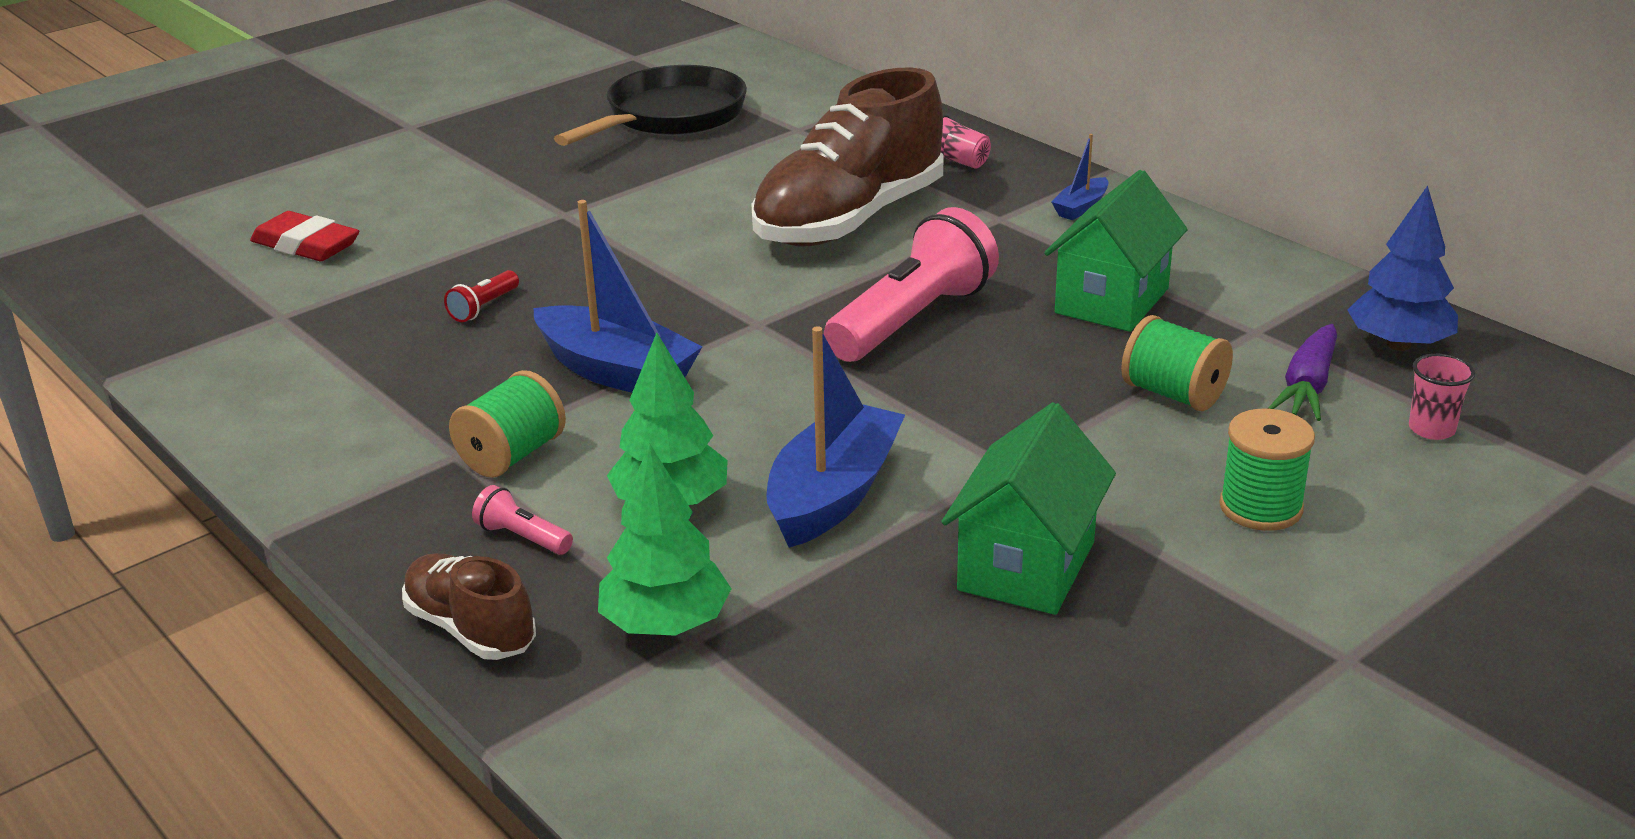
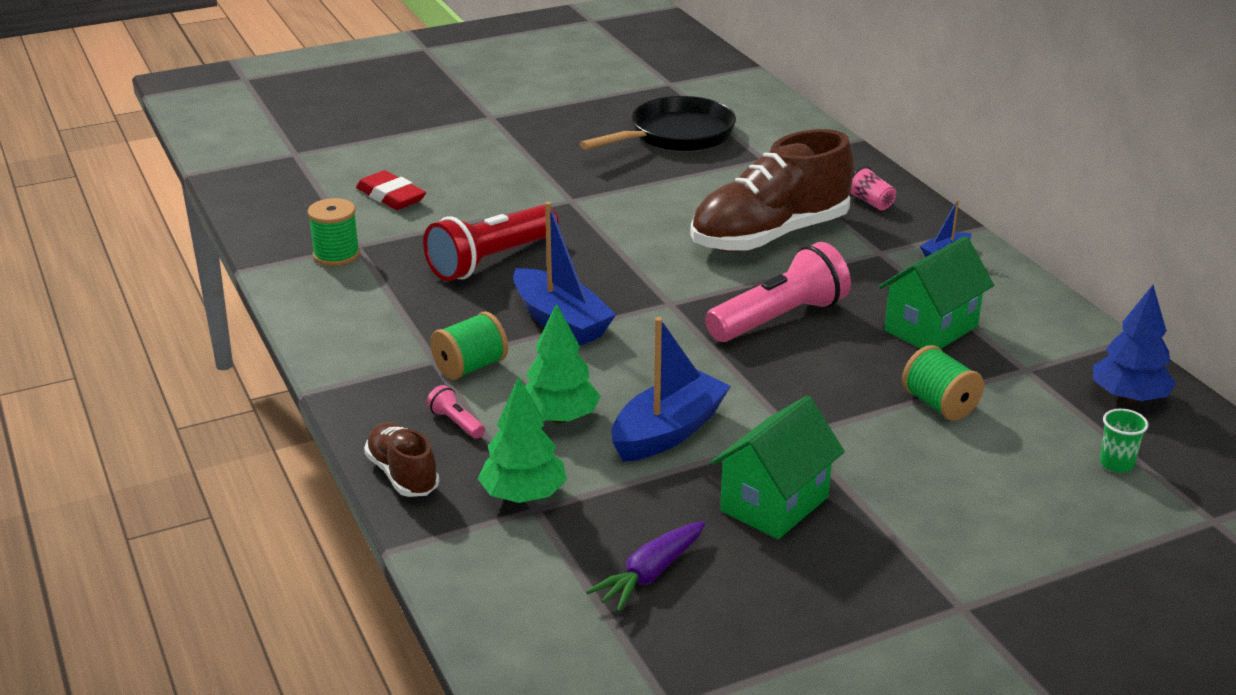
camera: 15 degrees right, 0 degrees up
red flashlight [444,270,519,322] -> red flashlight [423,205,559,281], size x2.39
green spool [1219,409,1315,531] -> green spool moved to [308,198,360,266]
purple carrot [1268,324,1337,421] -> purple carrot moved to [586,521,706,612]
pink cup [1409,354,1475,440] -> green cup [1100,409,1149,473]

